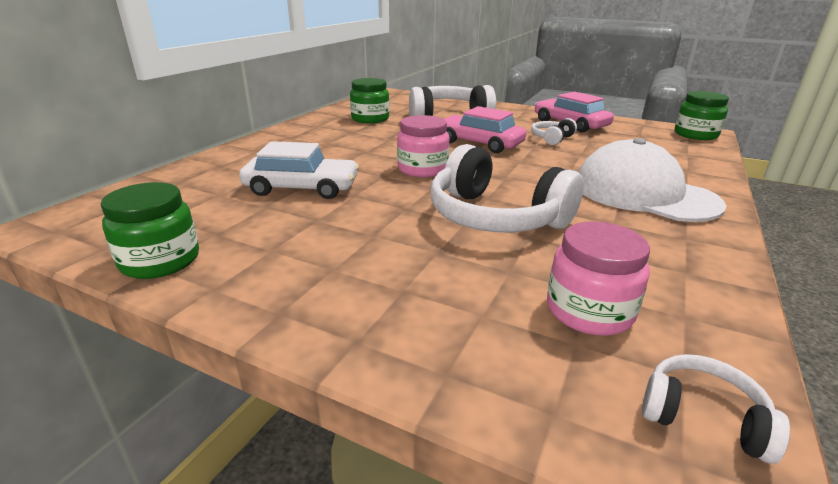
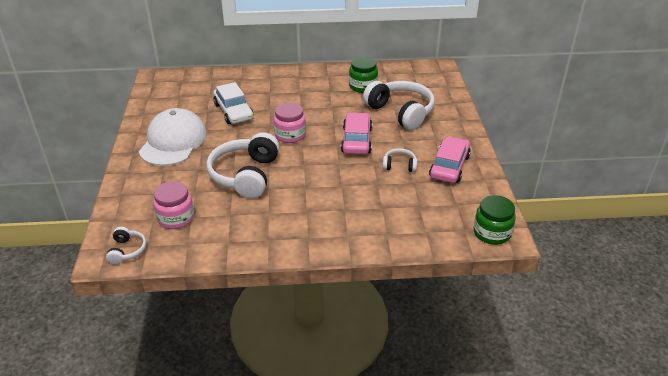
camera: 60 degrees right, 10 degrees up
green jar [101,182,199,279] -> none
white cap [578,138,726,222] -> white cap moved to [139,108,207,166]

